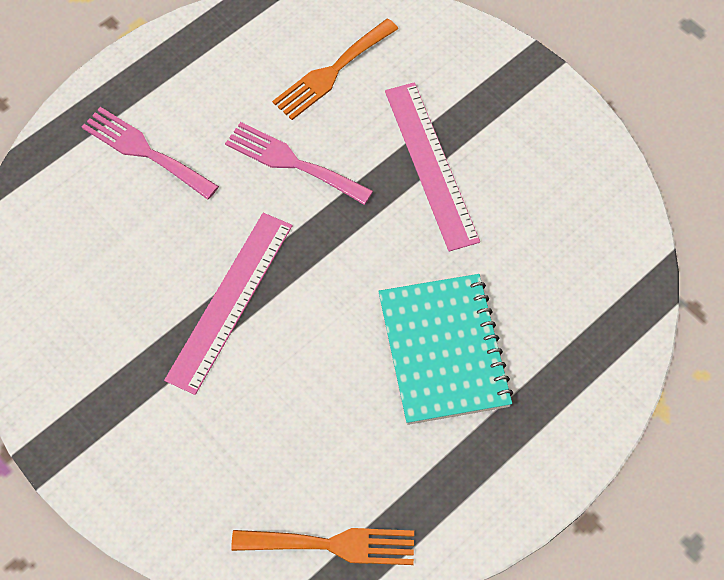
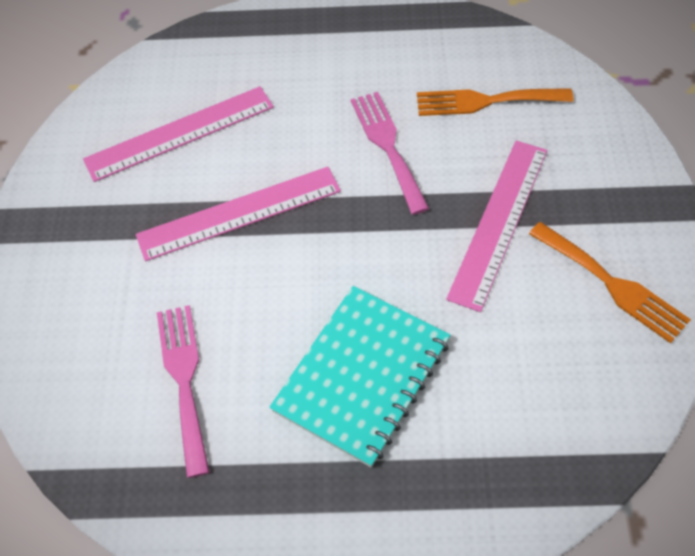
camera: 45 degrees right, 5 degrees down
pink fork [82,107,219,200] -> pink fork moved to [157,305,210,478]
orange fork [231,528,414,565] -> orange fork moved to [529,222,691,343]
none -> pink ruler [83,86,274,182]

